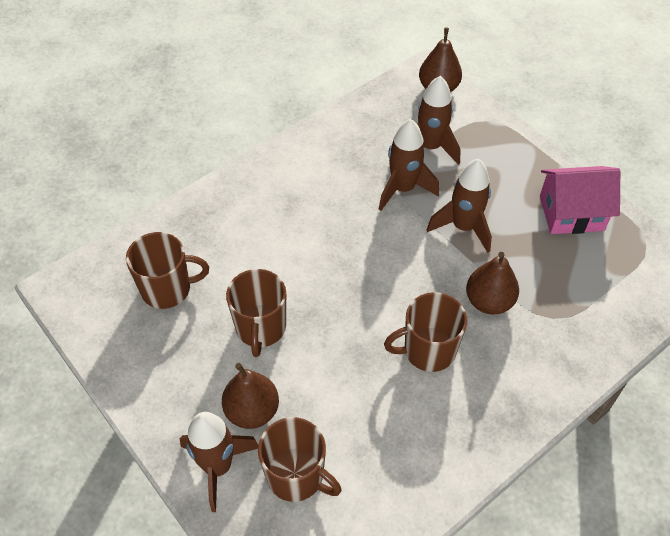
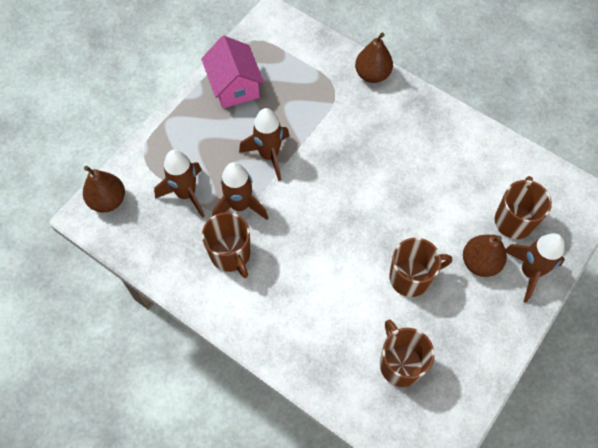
camera: 105 degrees left, 10 degrees up
brown mug [384,292,467,372] -> brown mug moved to [202,212,250,278]
brown pear [466,252,519,315] -> brown pear moved to [355,33,393,83]

